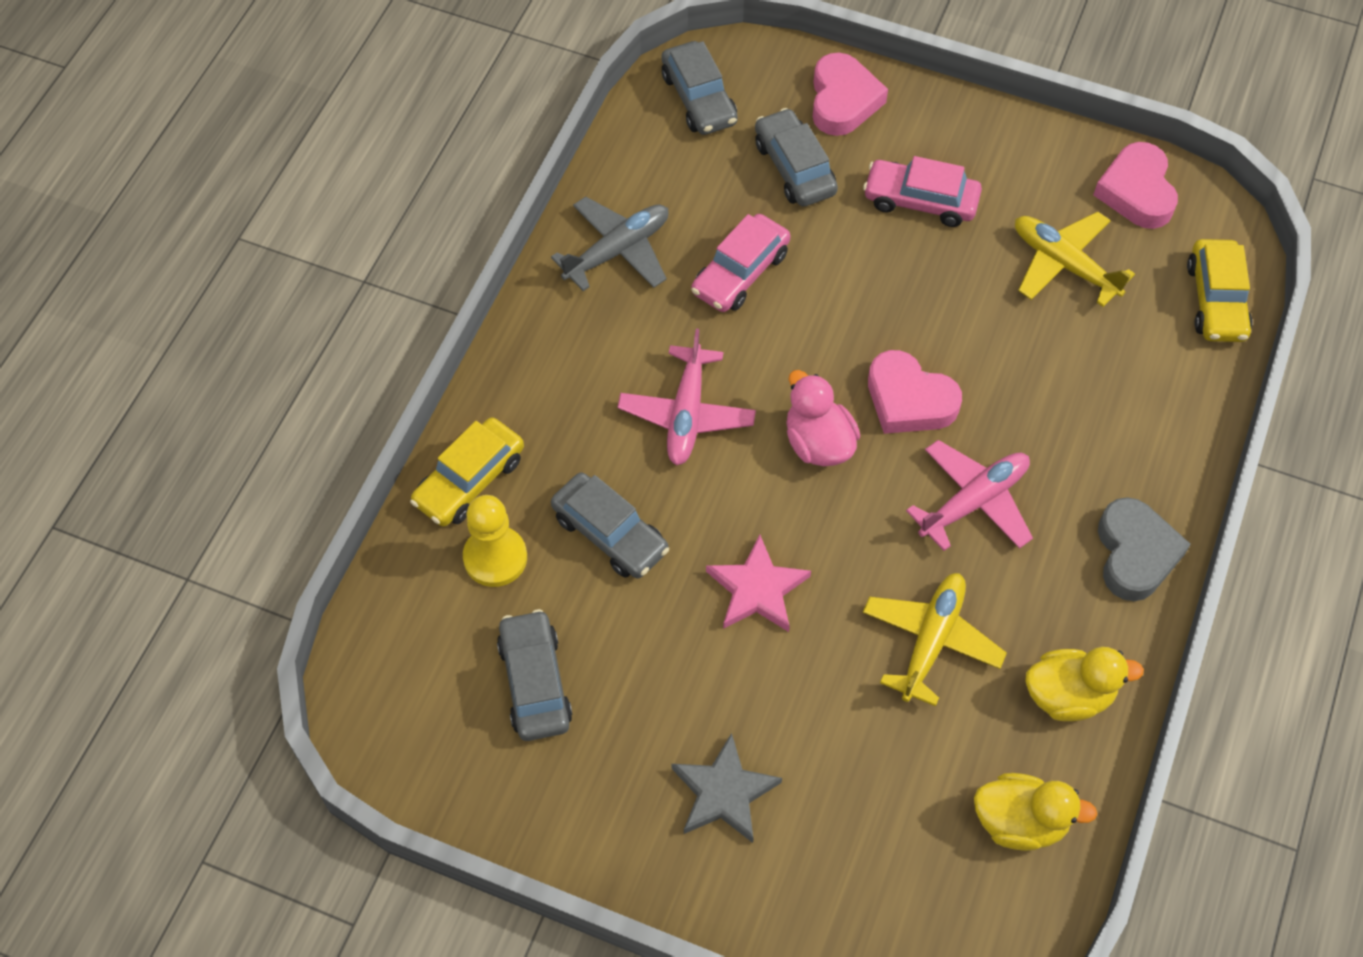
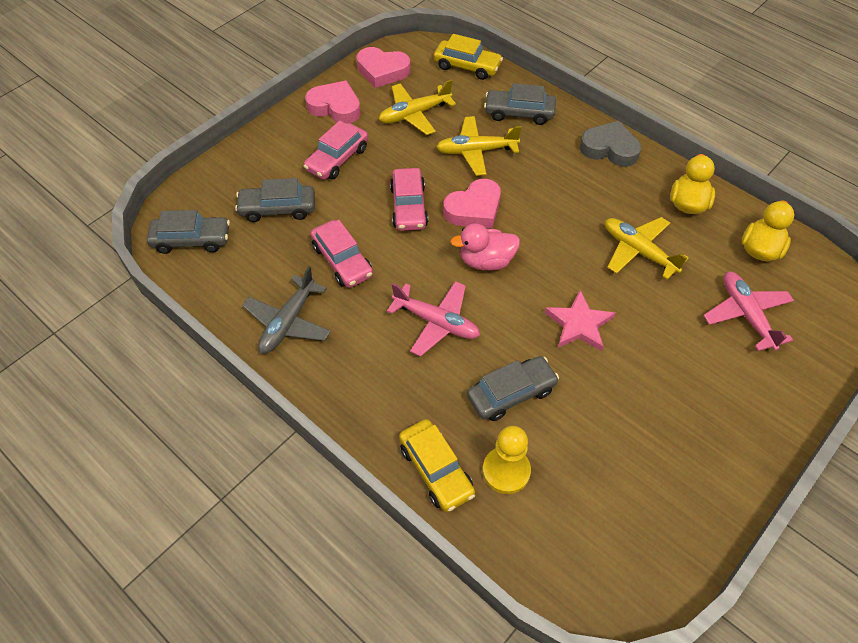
camera: 70 degrees left, 5 degrees down
grey car [497,609,573,741] -> grey car moved to [484,83,556,125]
grey plane [551,197,668,291] -> grey plane turned 135 degrees counterclockwise [242,266,331,354]
grey star [671,733,782,843] -> none
pink heart [812,53,888,136] -> pink heart moved to [305,81,361,124]
pink plane [906,440,1033,551] -> pink plane moved to [703,272,794,351]
none -> pink car [390,168,428,231]
none -> yellow plane [436,116,522,176]

